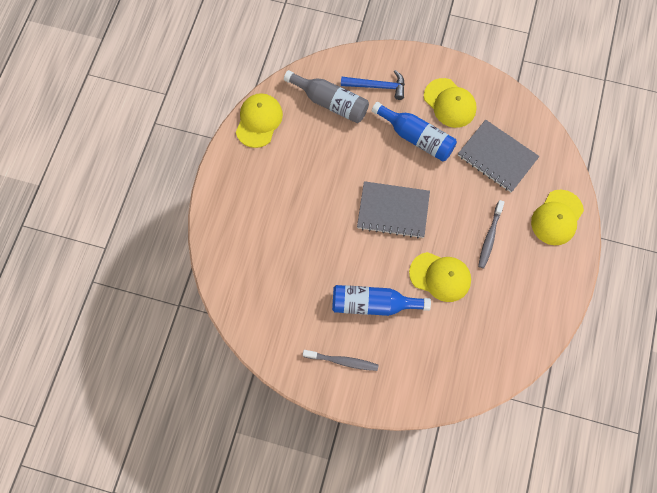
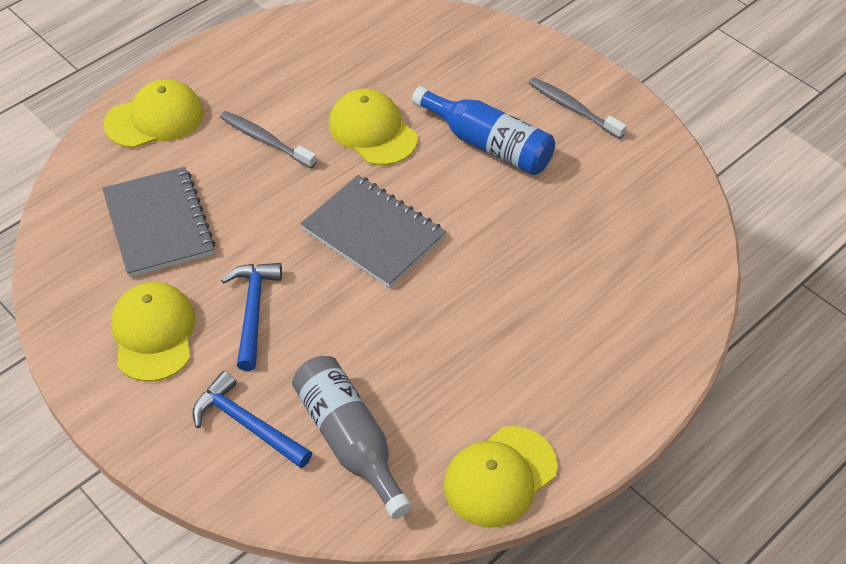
camera: 150 degrees left, 20 degrees down
blue bottle [372,102,457,161] -> blue hammer [221,263,282,371]
grey toothbrush [478,200,505,269] -> grey toothbrush turned 105 degrees counterclockwise [220,111,317,168]

